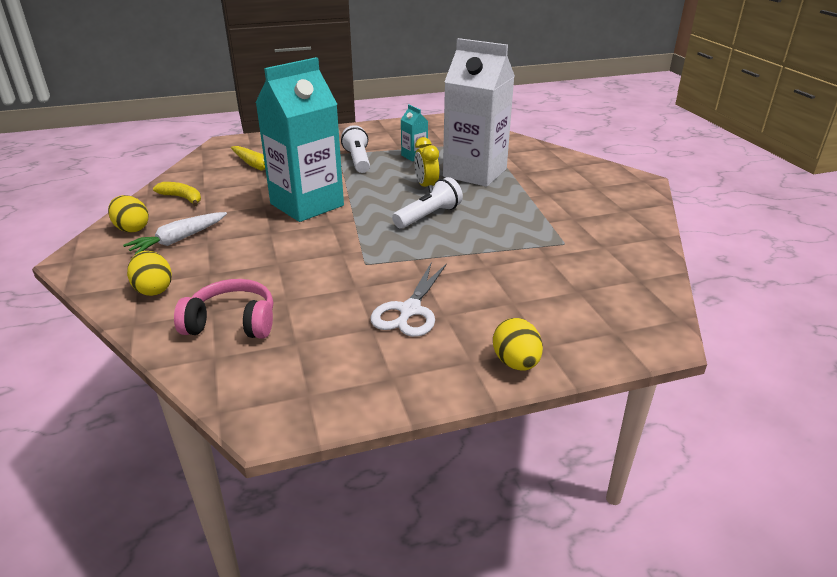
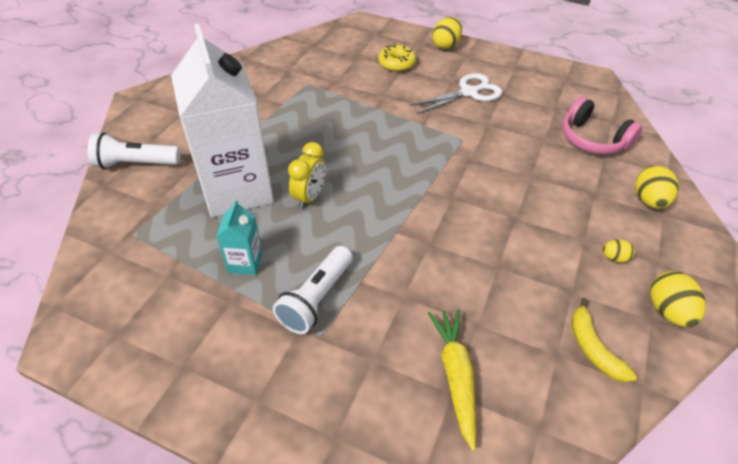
camera: 140 degrees left, 15 degrees up
white carrot [123,212,227,255] -> yellow egg [602,239,635,263]
turquoise carton [255,57,344,222] -> none
white flashlight [392,177,463,229] -> white flashlight moved to [88,133,180,169]
none -> yellow donut [378,44,416,72]

